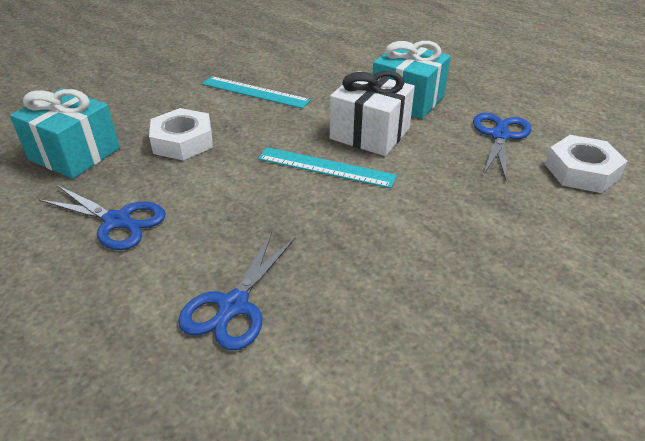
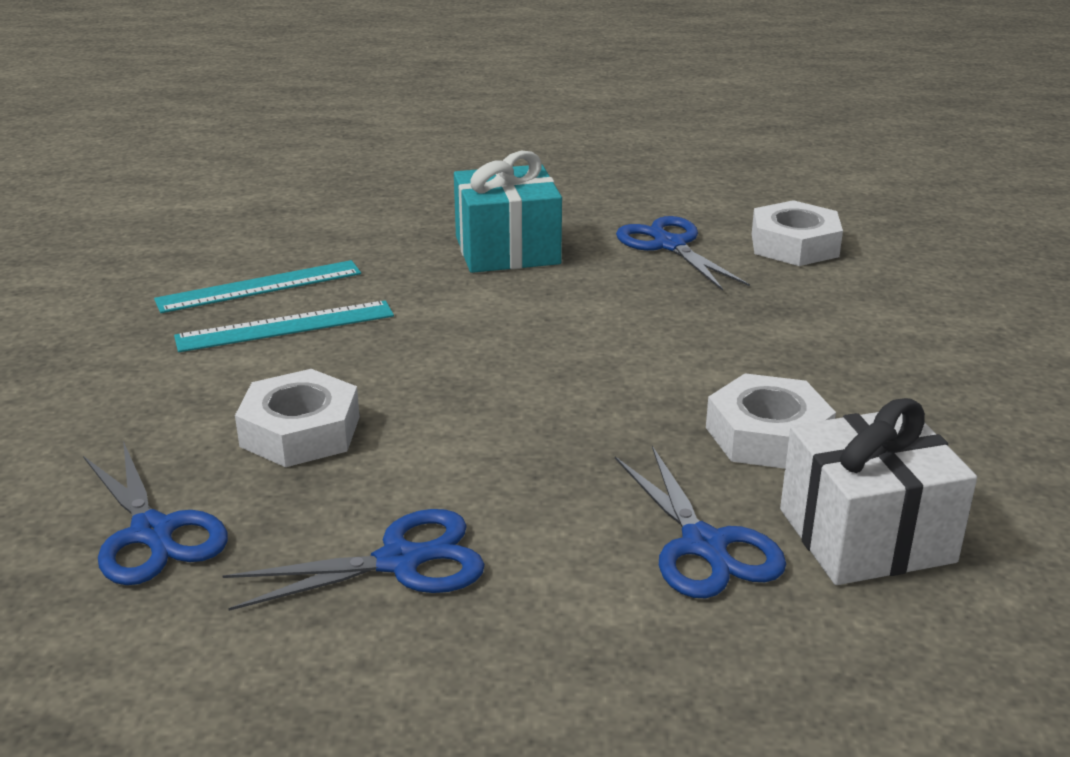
camera: 45 degrees left, 10 degrees down
turquoise gift [10,88,120,179] -> blue scissors [83,441,228,585]
turquoise ruler [258,147,397,188] -> turquoise ruler moved to [154,260,361,313]
white gift [330,71,415,156] -> white gift moved to [780,398,977,585]
none -> white nut [706,373,836,469]

